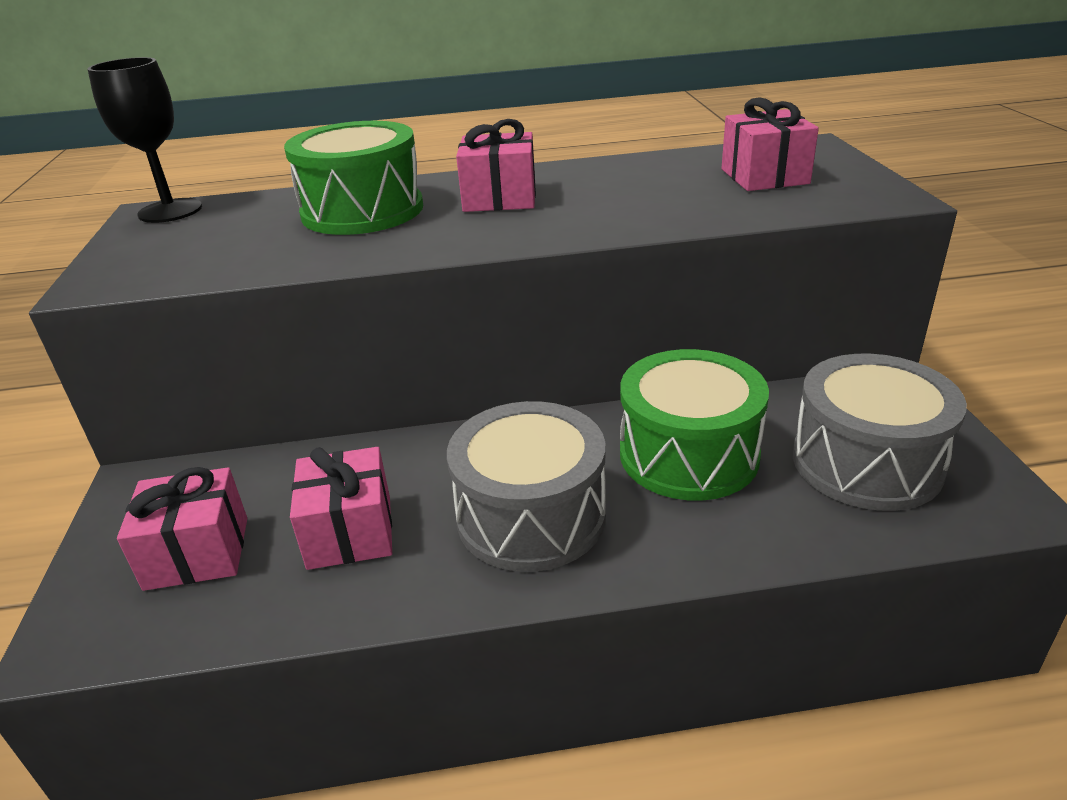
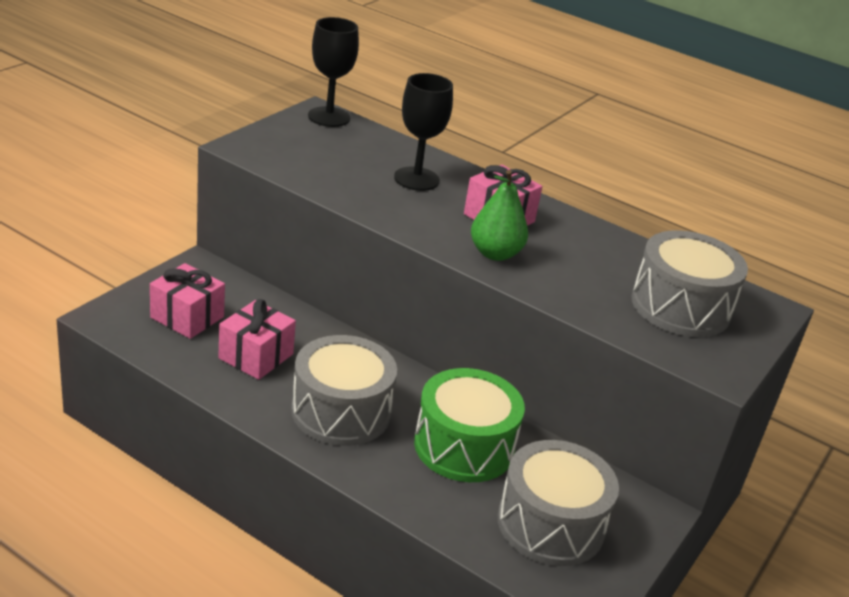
camera: 35 degrees right, 0 degrees up
green drum [284,121,423,235] -> black goblet [394,73,453,191]
pink gift [722,97,819,191] -> grey drum [632,230,748,337]
none -> green pear [471,170,528,261]

